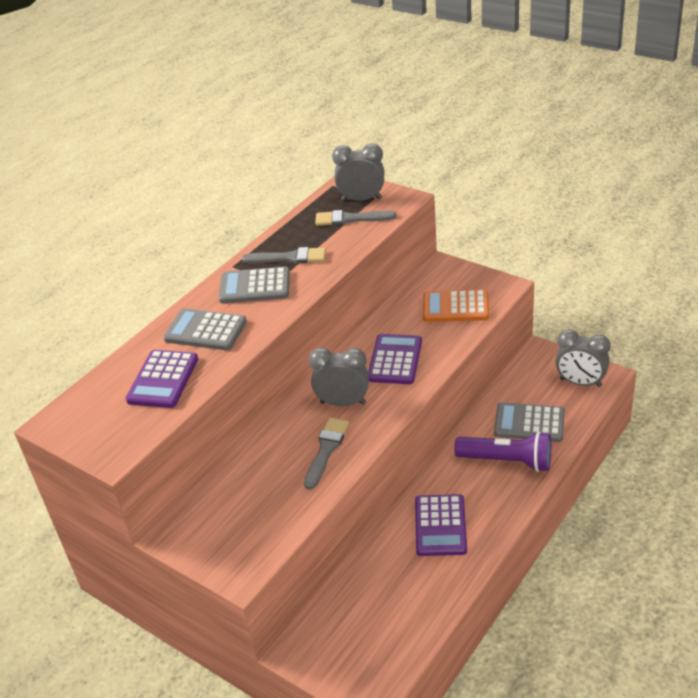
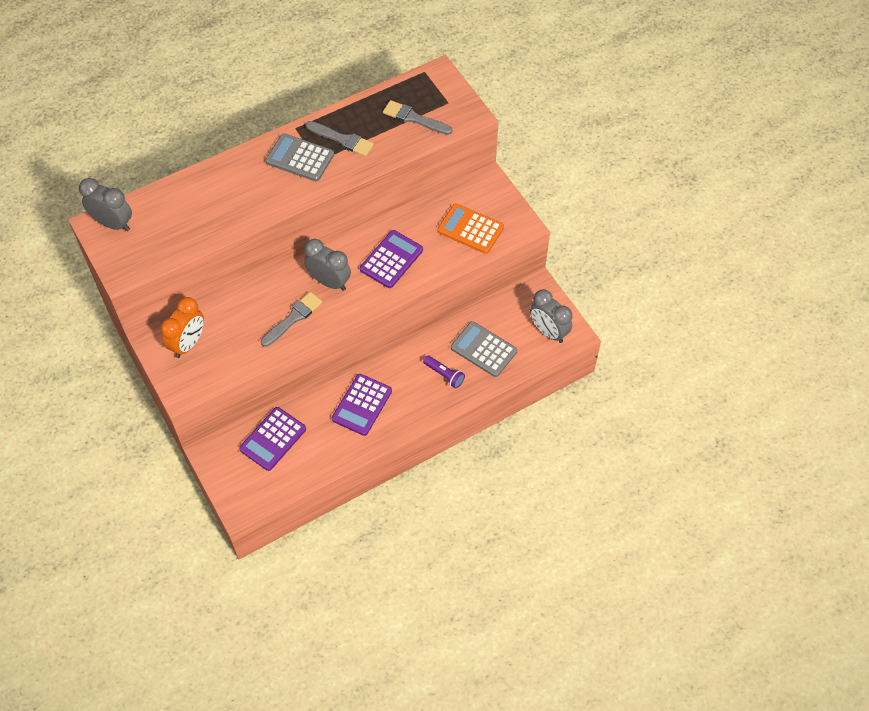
camera: 20 degrees right, 20 degrees up
purple calculator [126,350,198,408] -> purple calculator moved to [239,407,306,471]
grey calculator [163,308,247,350] -> none
grey clock [332,143,384,201] -> grey clock moved to [79,178,132,231]
purple flashlight [454,432,551,472] -> purple flashlight [423,355,465,389], size x0.56
none -> orange clock [160,297,204,358]

